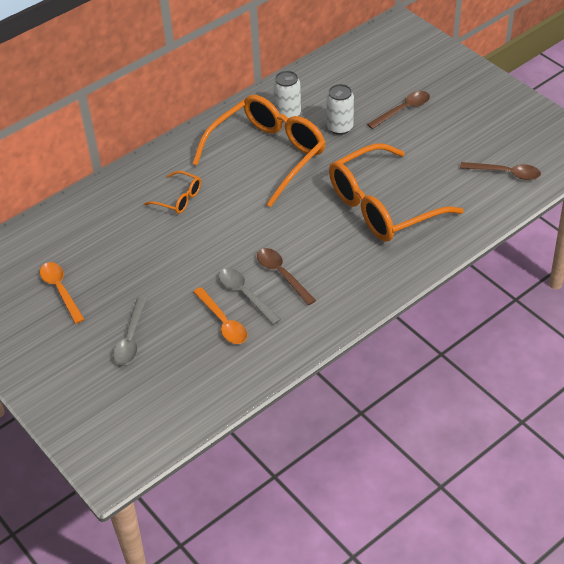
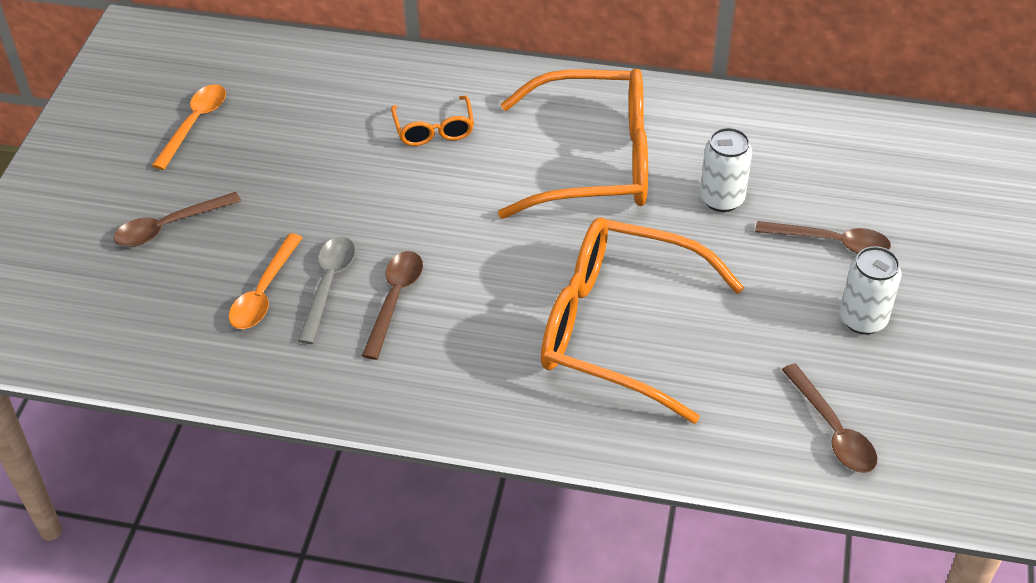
camera: 50 degrees right, 0 degrees up
grey spoon [113,297,147,365] -> brown spoon [114,192,241,247]
white can [273,71,301,118] -> white can moved to [840,246,901,335]

